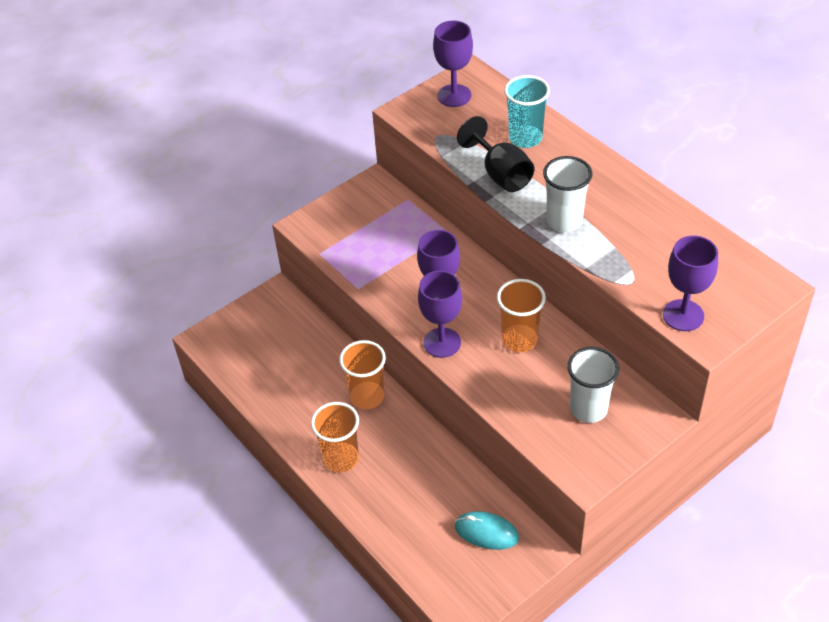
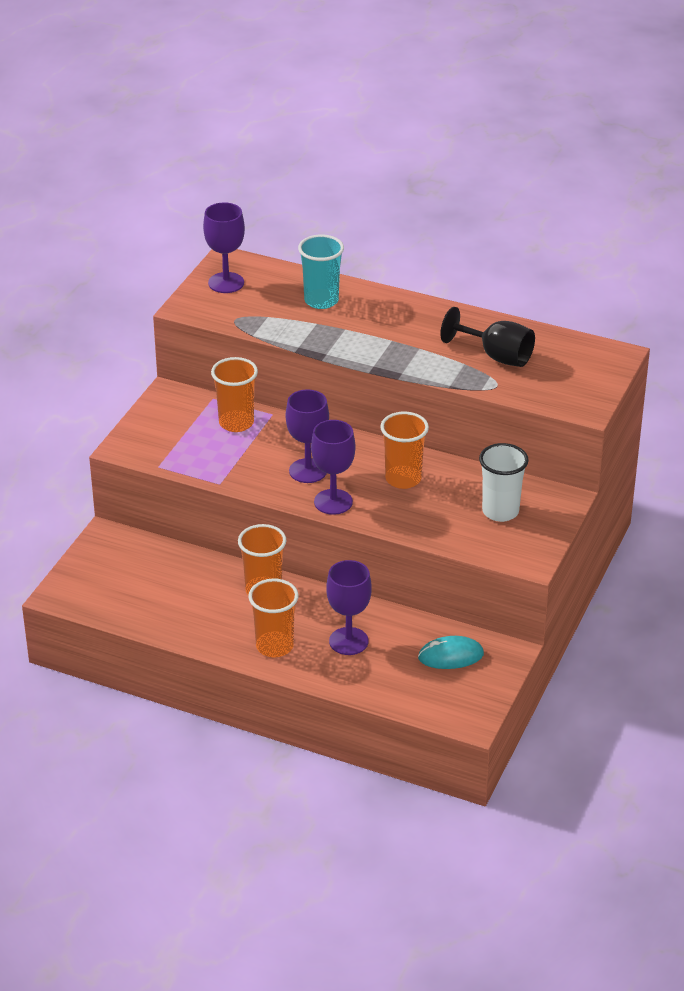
camera: 30 degrees left, 10 degrees down
black goblet [457,116,534,192] -> black goblet moved to [440,307,535,367]
white cup [543,156,592,232] -> none
purple goblet [663,236,718,331] -> purple goblet moved to [326,560,372,655]
none -> orange cup [211,357,258,432]

